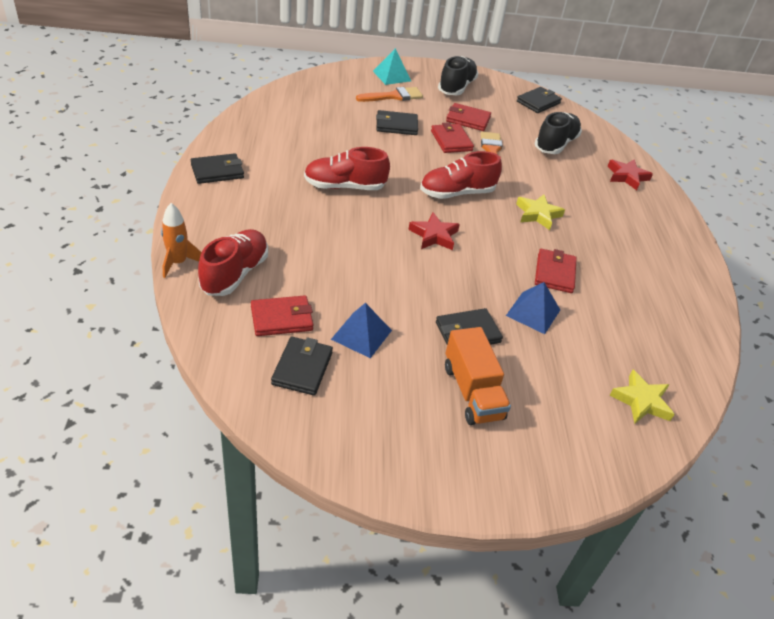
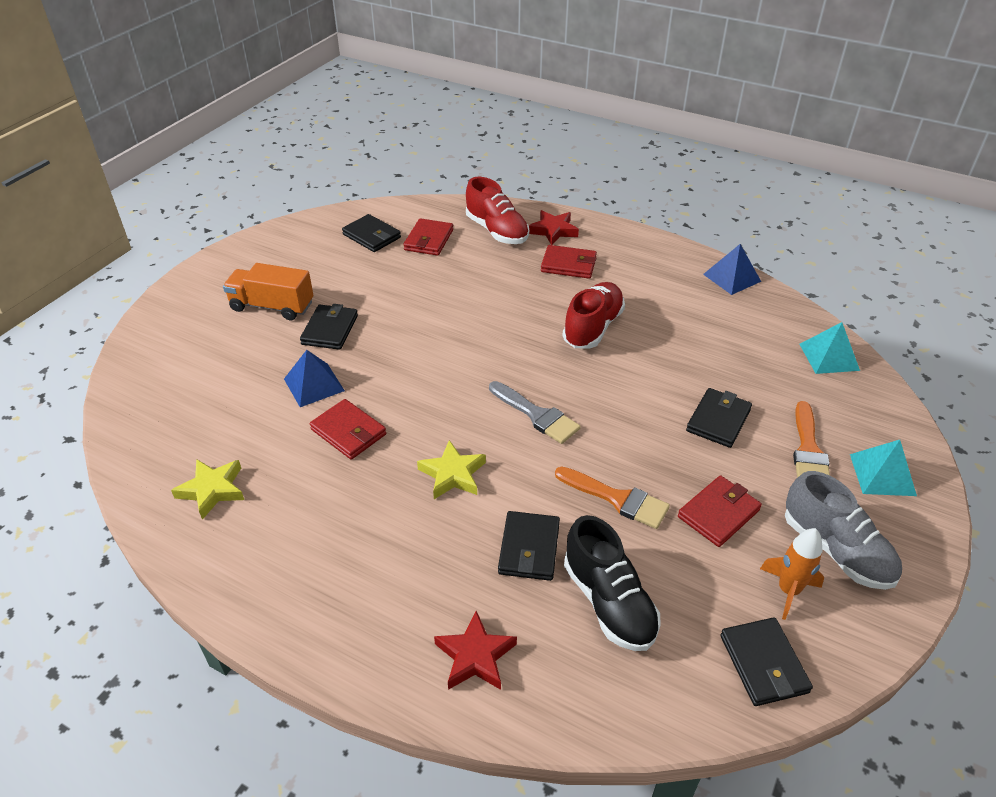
camera: 125 degrees right, 0 degrees up
orange rocket [161,203,202,278] -> orange rocket moved to [760,528,824,620]
black wallet [191,153,244,184] -> black wallet moved to [498,511,560,581]
blue pyramid [331,303,392,358] -> blue pyramid moved to [703,244,761,295]
red star [408,212,460,250] -> red star moved to [529,210,579,245]
red shoe [420,151,502,199] -> grey brush [489,381,581,444]
red wallet [431,122,474,153] -> red wallet moved to [541,245,597,279]
black shoe [438,56,478,95] -> grey shoe [785,471,902,590]
yellow star [610,370,675,423] -> yellow star moved to [171,459,244,520]
none -> turquoise pyramid [799,322,860,374]

